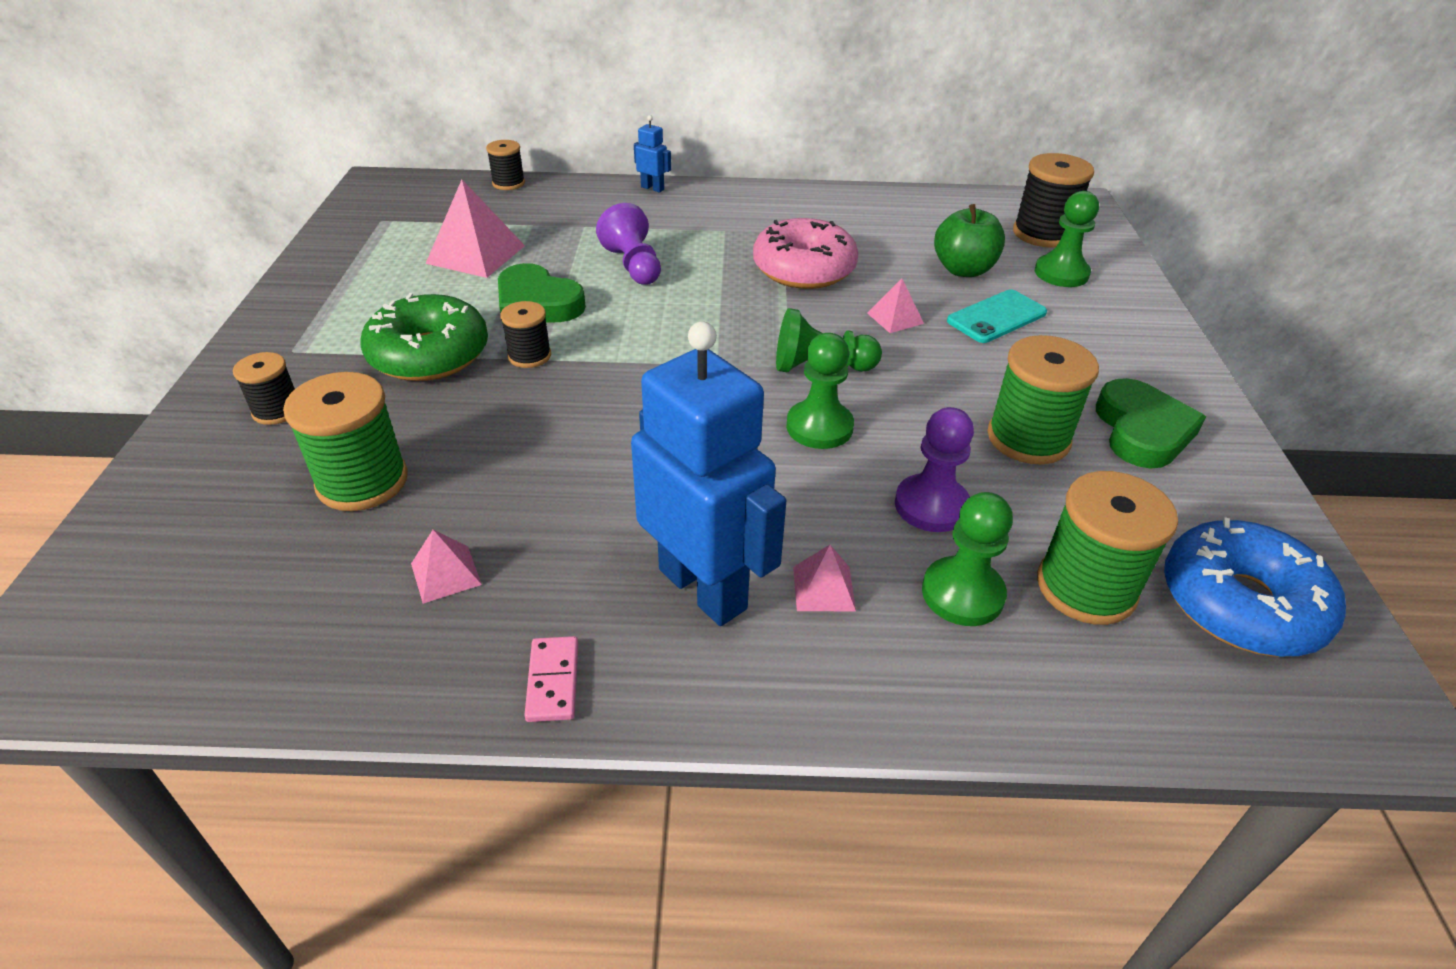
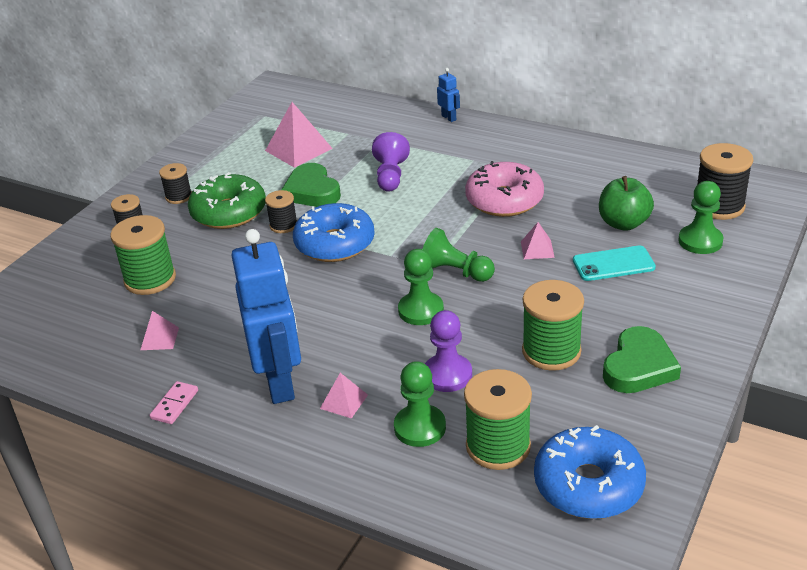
camera: 30 degrees right, 5 degrees down
black spool [486,140,525,190] -> black spool moved to [159,163,192,204]
none -> blue donut [293,203,375,262]

